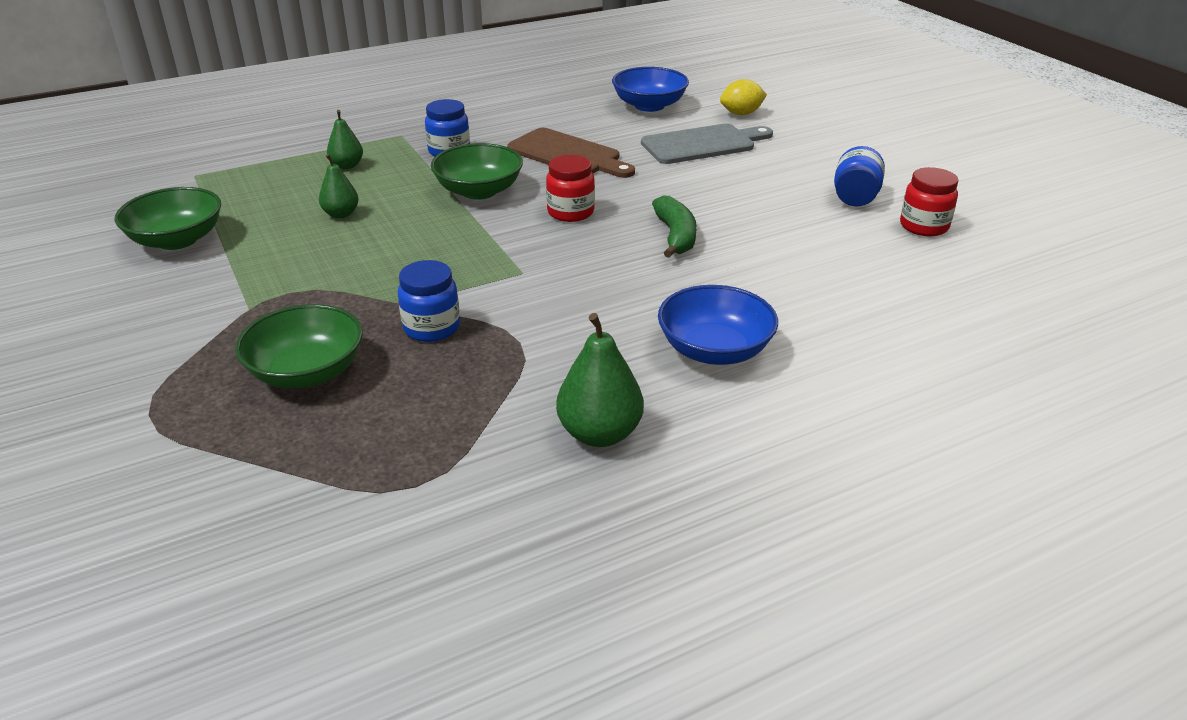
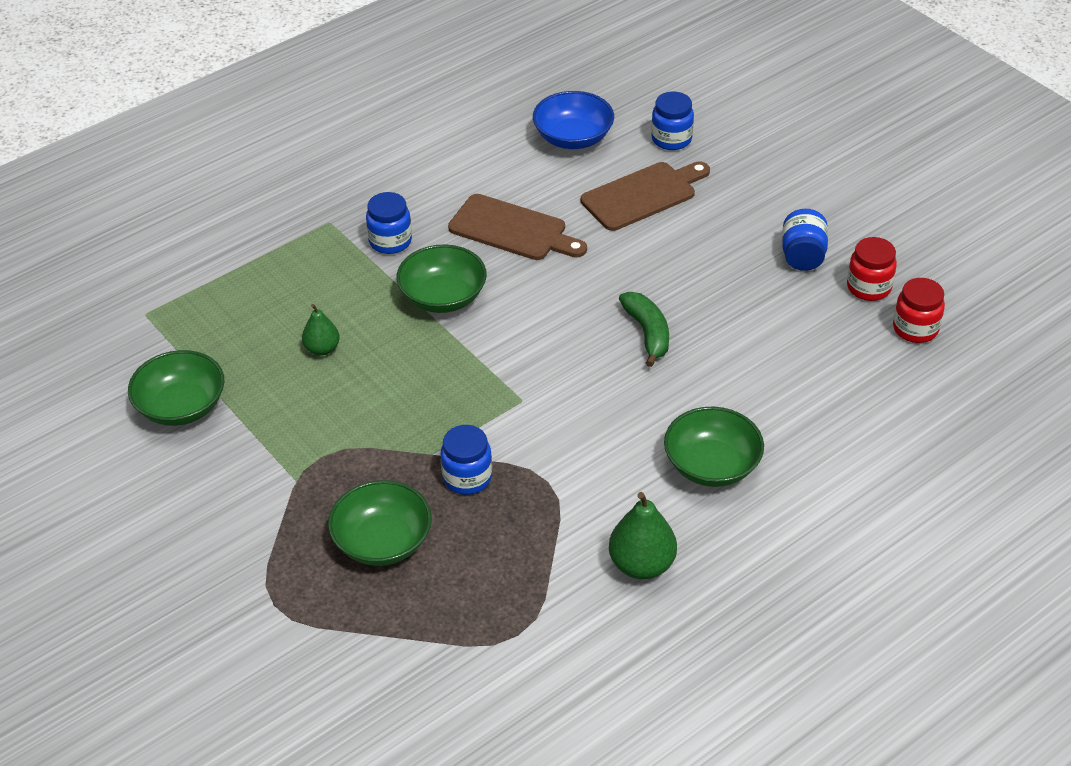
camera: 10 degrees left, 10 degrees up
green pear [327,110,363,169] -> none
red jar [546,155,595,222] -> red jar moved to [893,278,945,343]
grey cutting board [641,124,773,164] -> brown cutting board [581,162,710,231]
blue bowl [658,285,778,365] -> green bowl [664,407,764,487]
yellow lemon [720,79,767,115] -> blue jar [651,92,694,150]

